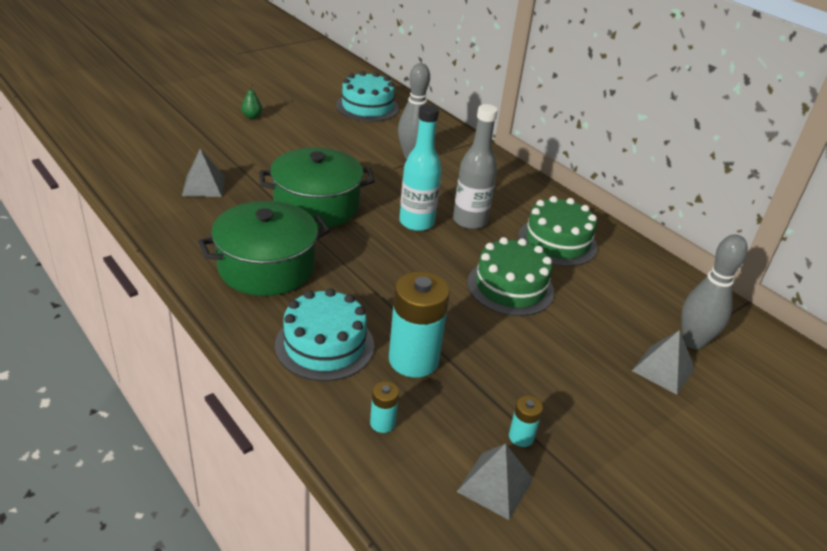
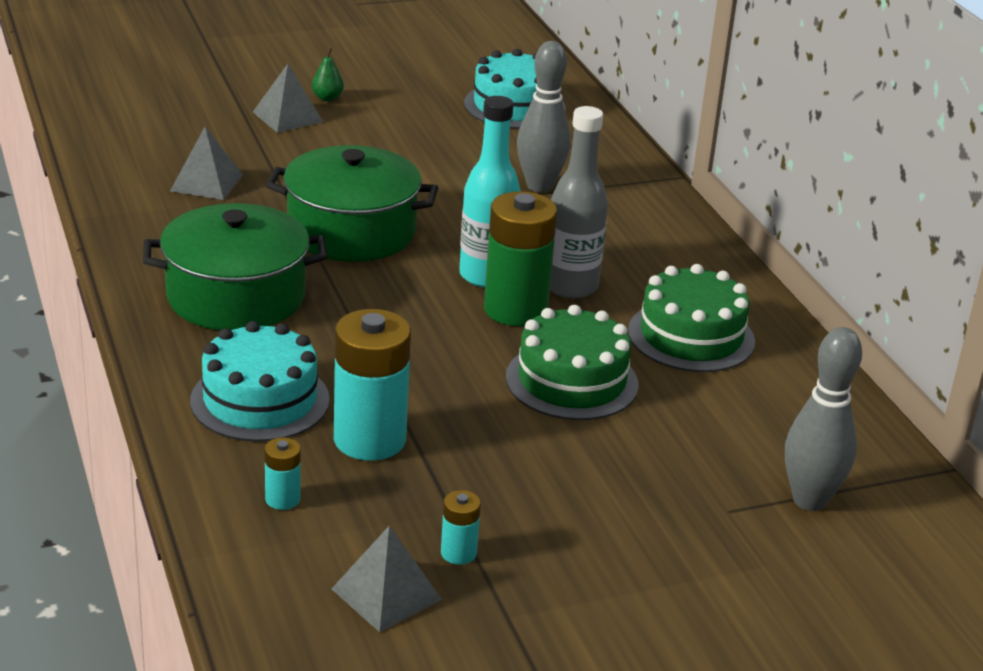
camera: 20 degrees right, 5 degrees down
grey pyramid [632,330,695,395] -> grey pyramid moved to [253,64,323,133]
none -> green battery [484,191,557,326]

